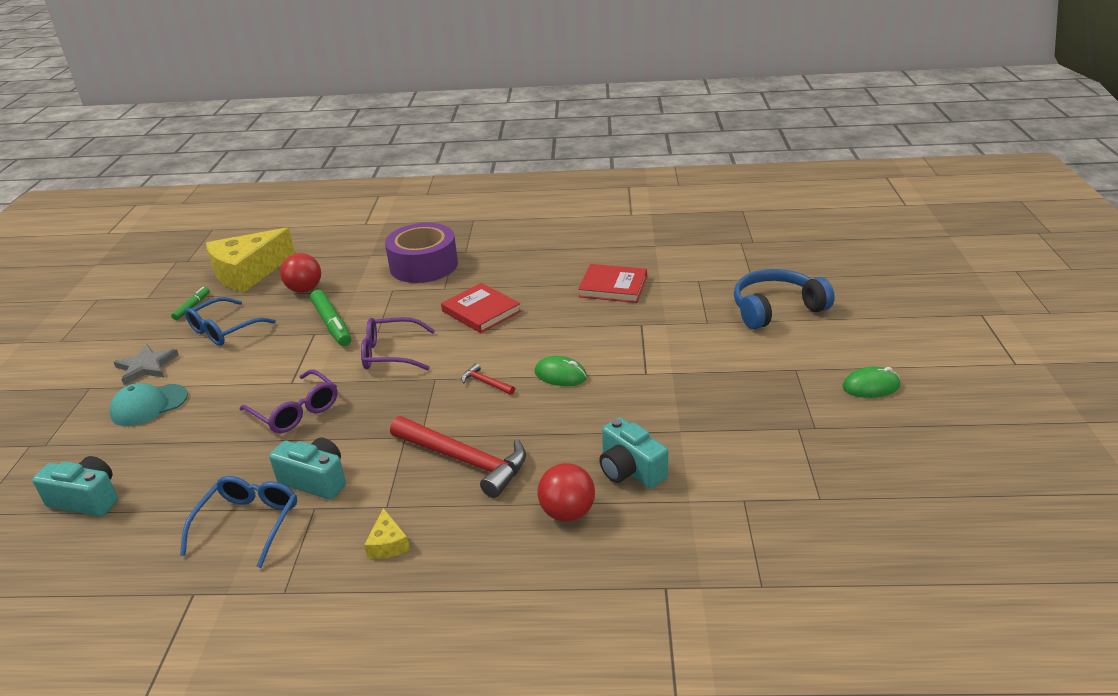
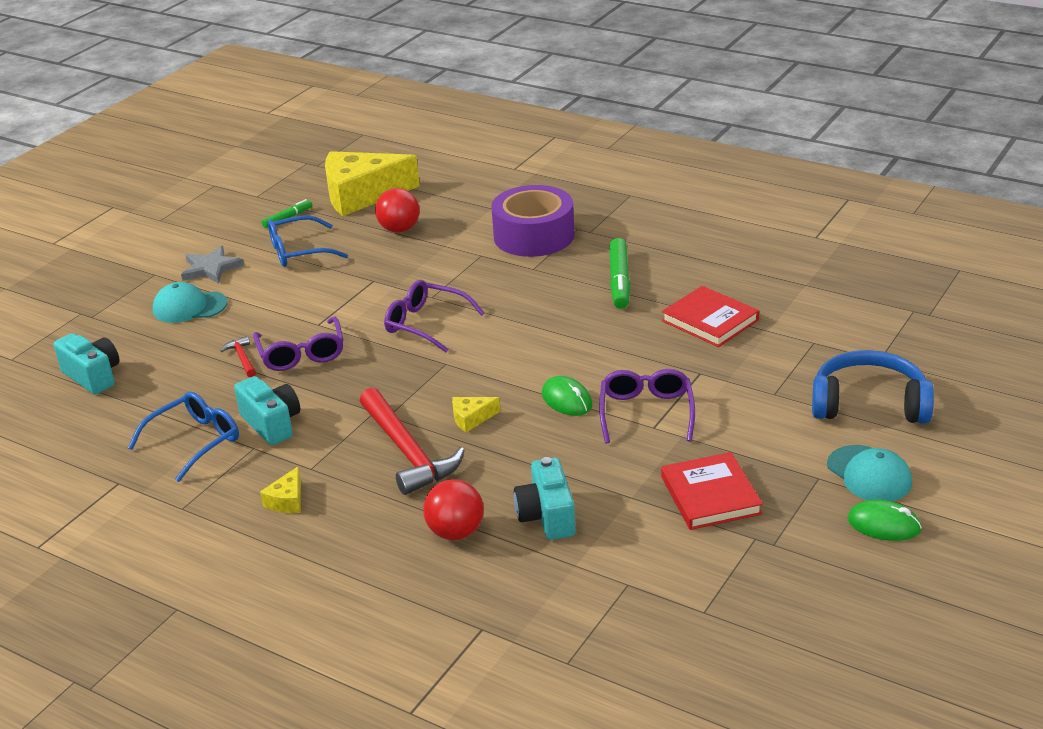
camera: 30 degrees right, 0 degrees up
green marker [310,290,351,346] -> green marker moved to [609,238,630,309]
red book [441,283,521,333] -> red book moved to [661,452,763,530]
red hammer [461,363,515,395] -> red hammer moved to [221,336,256,377]
none -> yellow cheese [452,397,500,432]
none -> purple glasses [599,369,695,444]
none -> turquoise cap [827,445,912,501]

